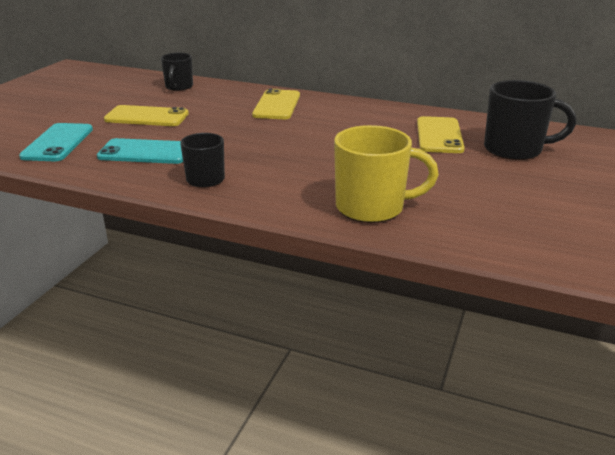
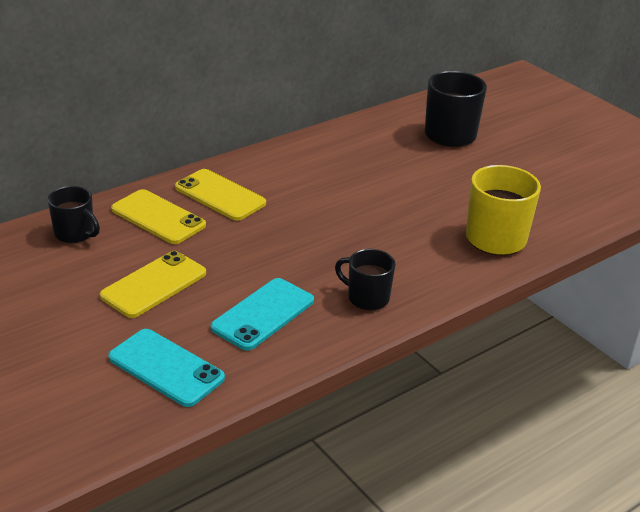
camera: 60 degrees left, 5 degrees up
yellow phone [417,116,465,153] -> yellow phone moved to [111,189,206,244]

